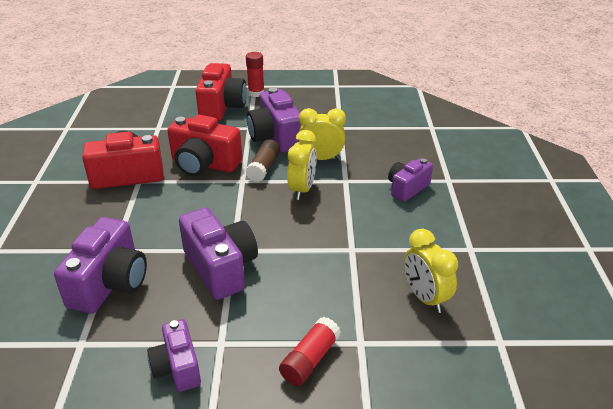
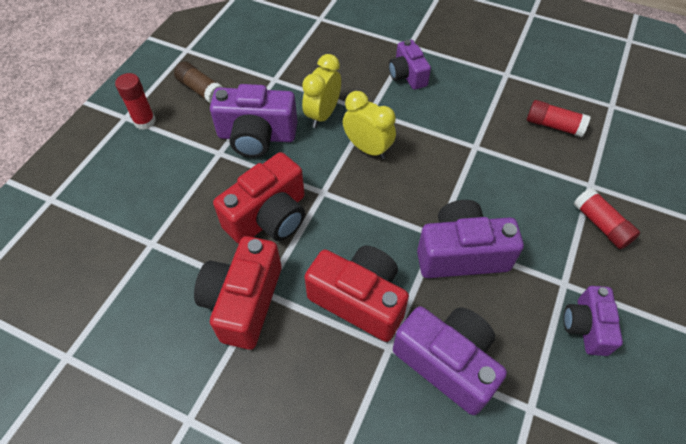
camera: 65 degrees left, 20 degrees up
purple camera [147,319,201,392] -> purple camera turned 90 degrees clockwise [563,286,623,356]
red camera [196,63,247,121] -> red camera moved to [304,246,409,342]
brown glue stick [246,139,280,182] -> brown glue stick moved to [174,61,224,103]
yellow clock [404,229,458,313] -> red glue stick [527,100,591,137]

